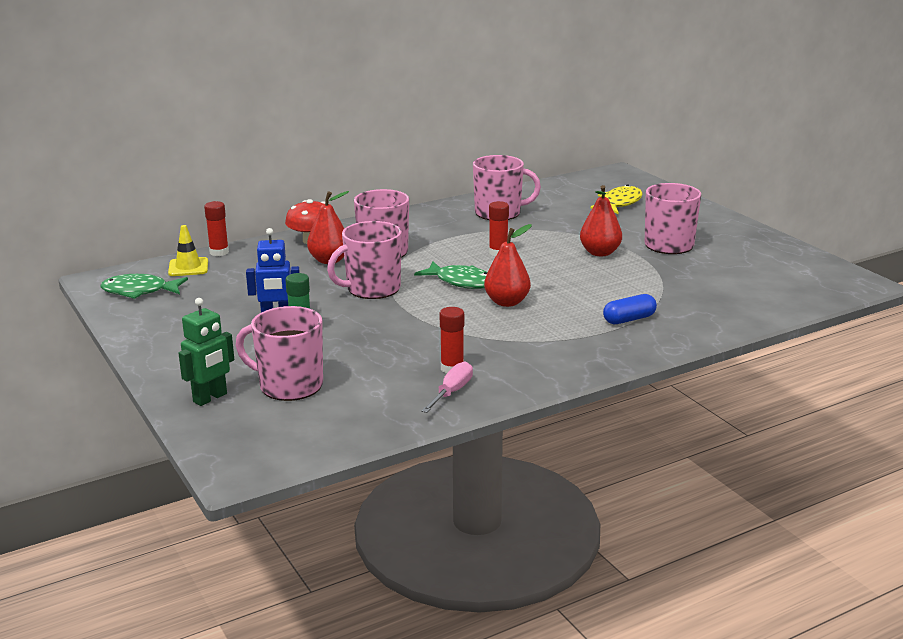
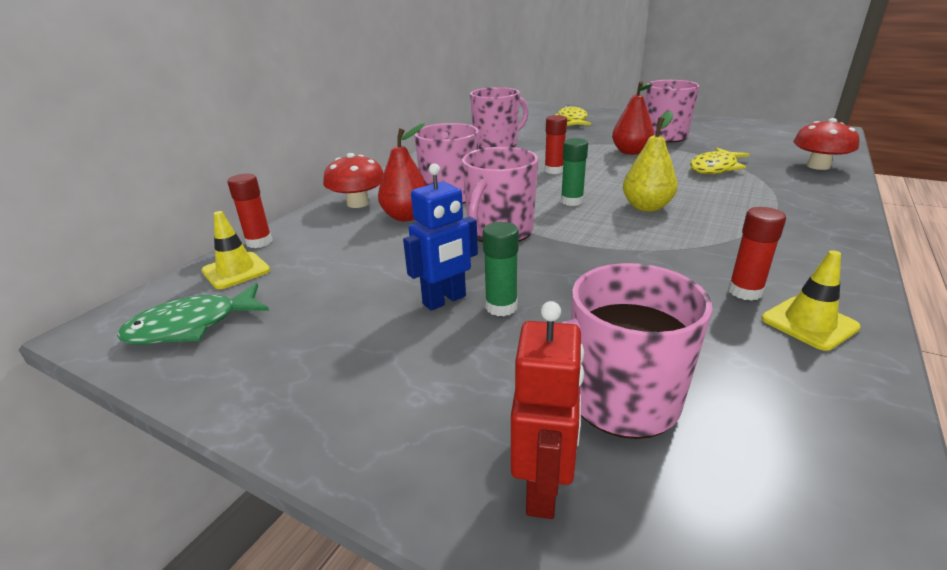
camera: 30 degrees left, 5 degrees up
green robot [179,298,234,406] -> red robot [511,301,584,519]
green fish [414,262,488,289] -> green glue stick [561,138,588,206]
pink screwdriver [421,362,473,413] -> yellow traffic cone [762,250,861,351]
red pear [484,224,532,307] -> yellow pear [623,111,678,212]
blue capsule [603,294,657,324] -> none
none -> yellow fish [690,148,750,174]
none -> red mushroom [793,118,860,170]

